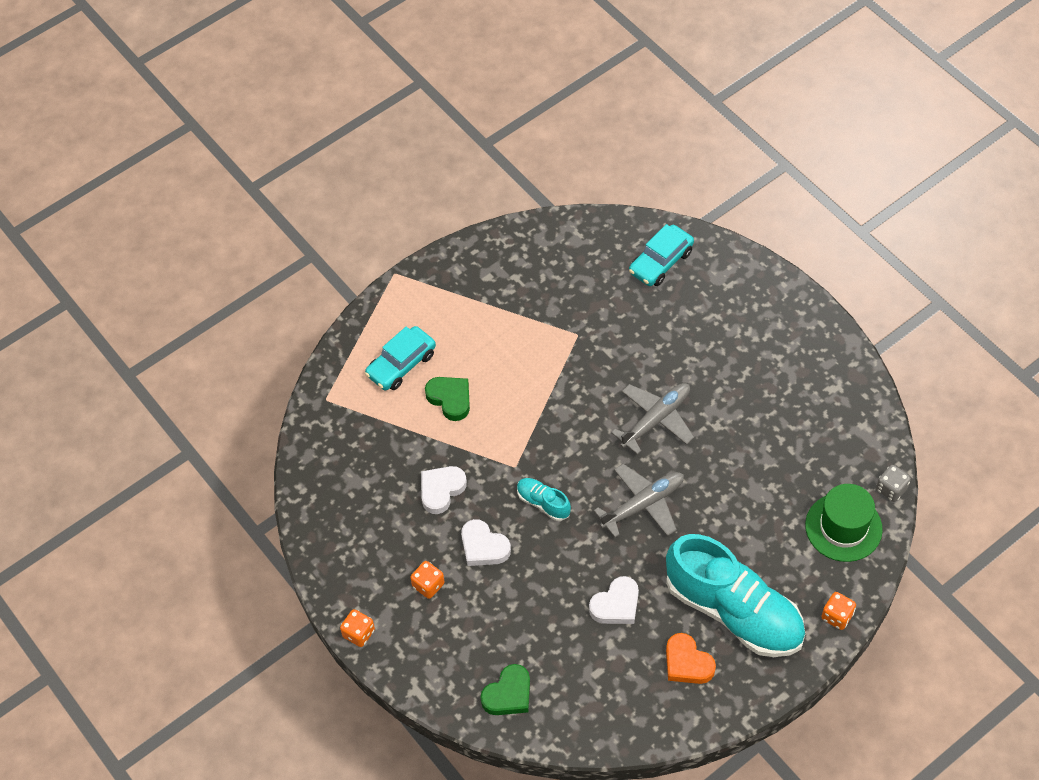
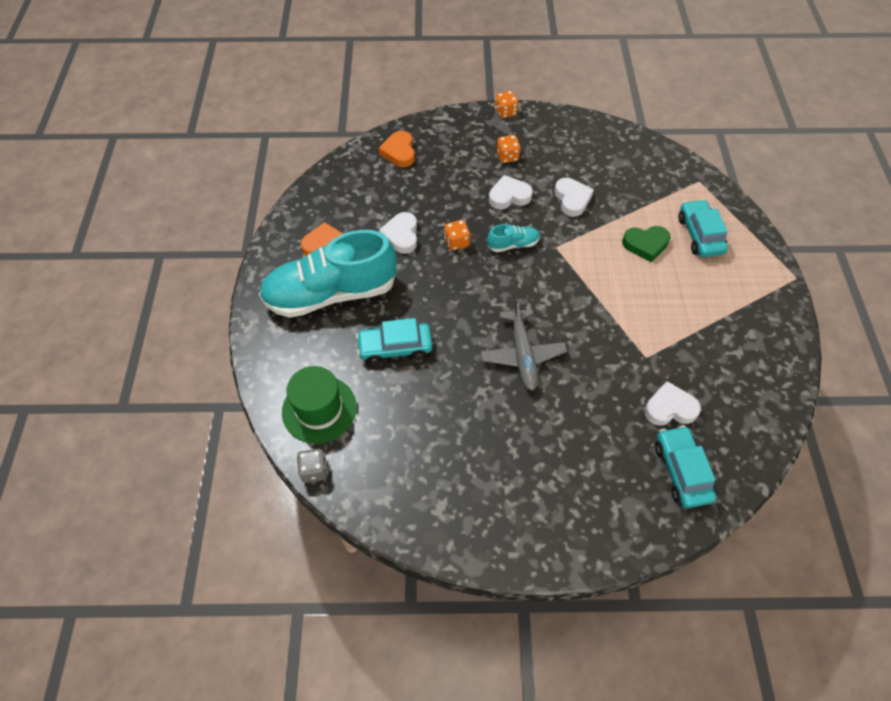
camera: 125 degrees right, 0 degrees up
green heart [480,664,530,715] -> orange heart [379,131,415,167]
grey plane [594,464,684,538] -> none
orange dice [821,592,856,630] -> orange dice moved to [444,220,470,251]
none -> turquoise car [356,318,432,364]
none -> white heart [645,381,701,426]

